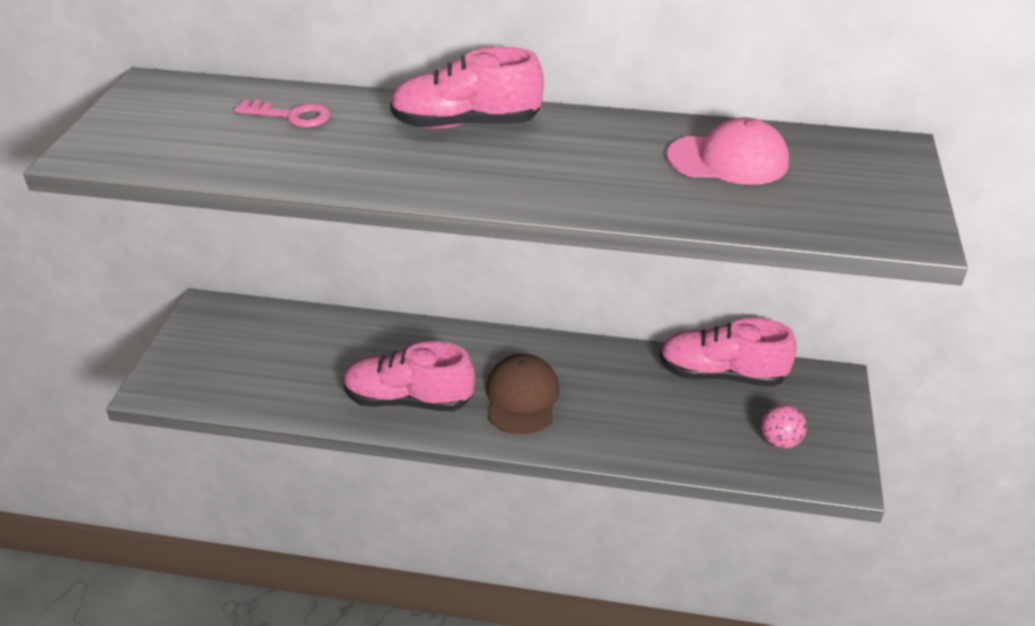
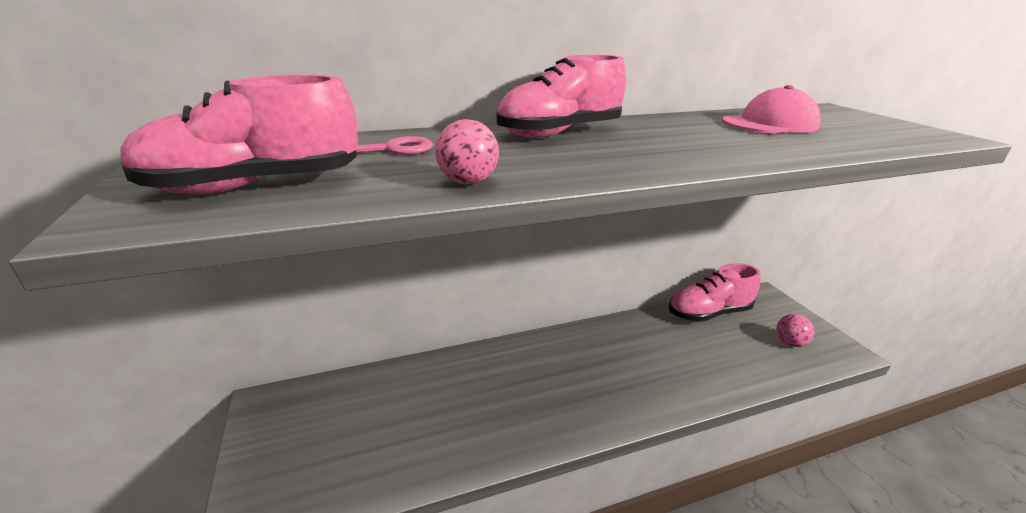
camera: 30 degrees left, 10 degrees down
pink shoe [343,341,475,411] -> pink shoe moved to [120,75,358,194]
brown cap [486,354,560,435] -> none
none -> pink ball [435,119,499,184]

